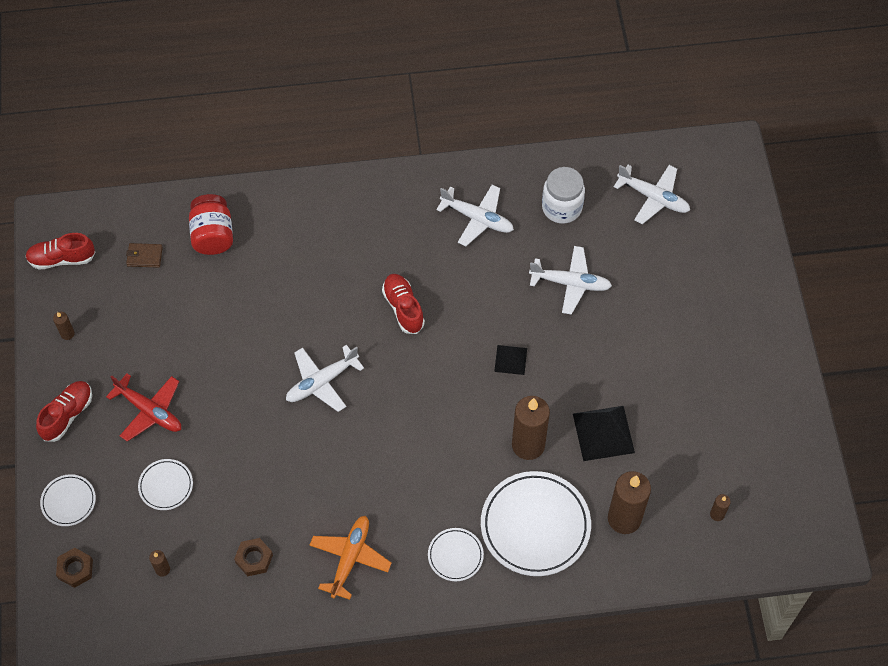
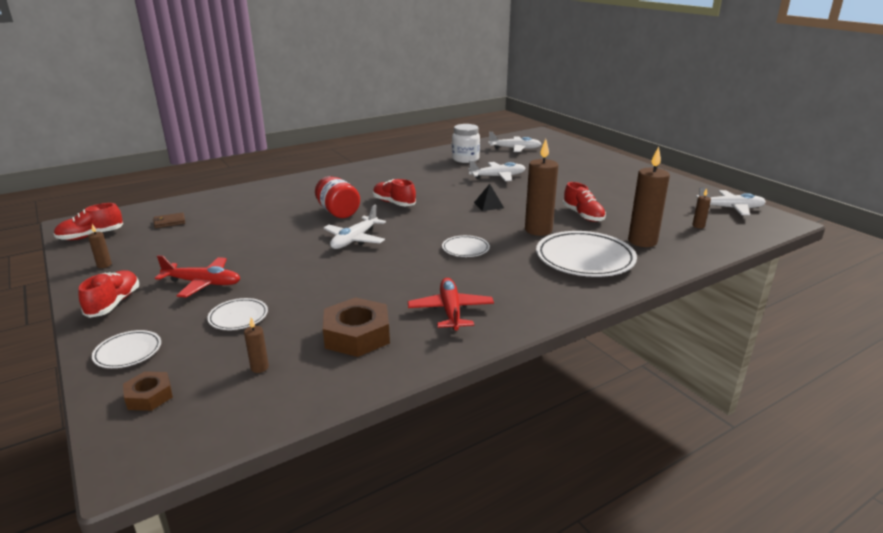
camera: 25 degrees left, 35 degrees down
red jar [189,194,233,255] -> red jar moved to [315,176,360,218]
brown nut [234,538,273,576] -> brown nut [323,297,390,357], size x1.76
orange plane [309,516,392,600] -> red plane [408,278,494,331]
white plate [428,528,484,581] -> white plate moved to [442,235,490,257]
white plane [436,185,514,246] -> white plane moved to [696,187,766,215]
black pyramid [573,406,635,461] -> red shoe [563,182,606,222]

